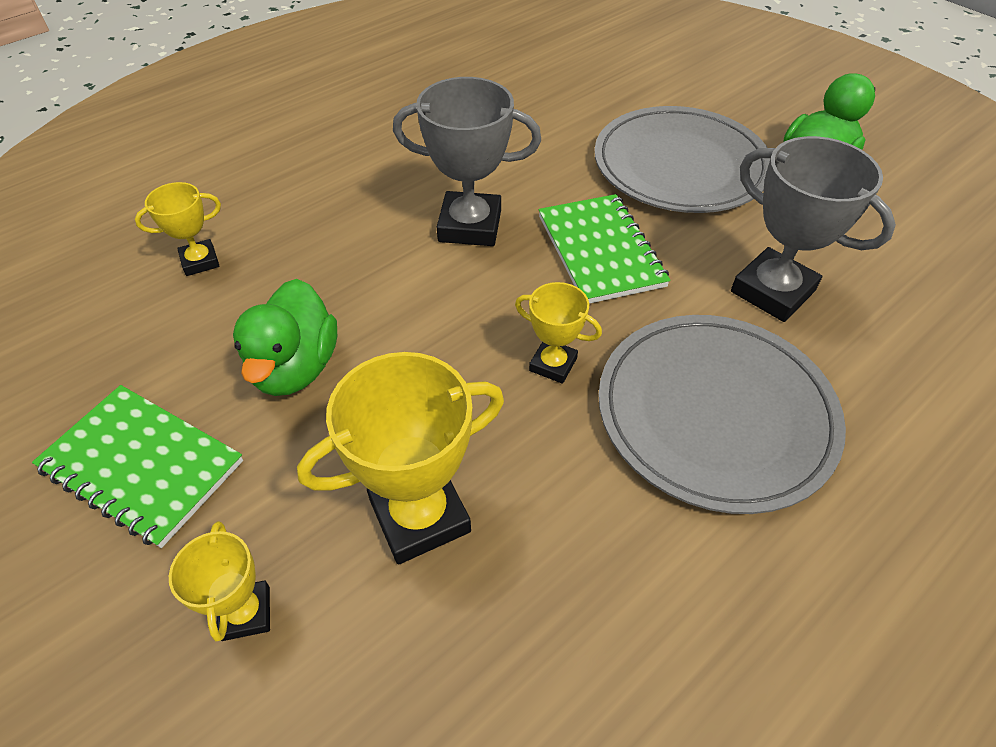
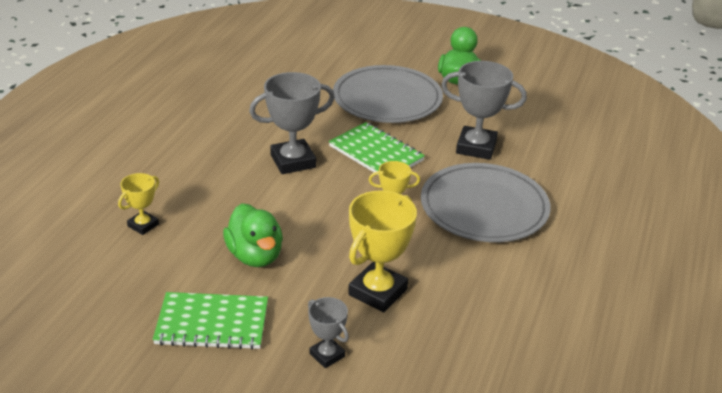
camera: 30 degrees left, 15 degrees down
yellow trophy [169,521,270,641] -> grey trophy [308,297,349,368]

